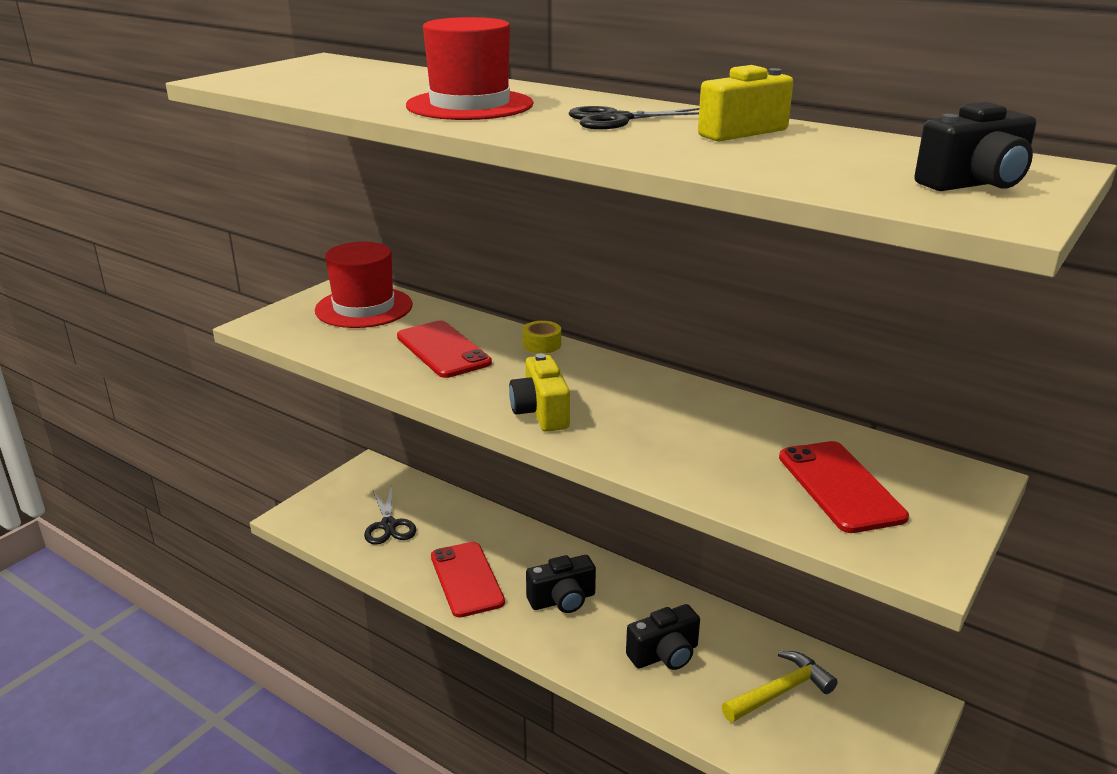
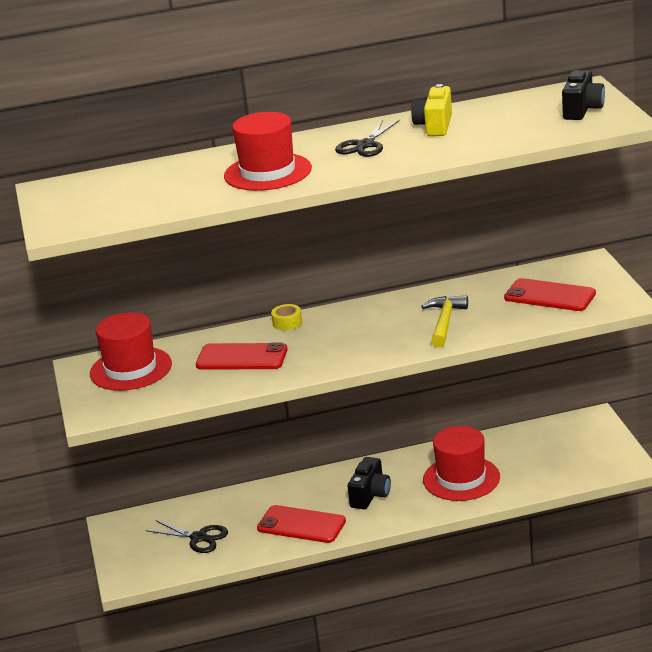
camera: 45 degrees left, 0 degrees up
yellow camera [509,353,570,432] -> none
black camera [626,604,700,670] -> red hat [423,426,500,501]
yellow hammer [722,651,838,722] -> yellow hammer moved to [421,295,468,347]

